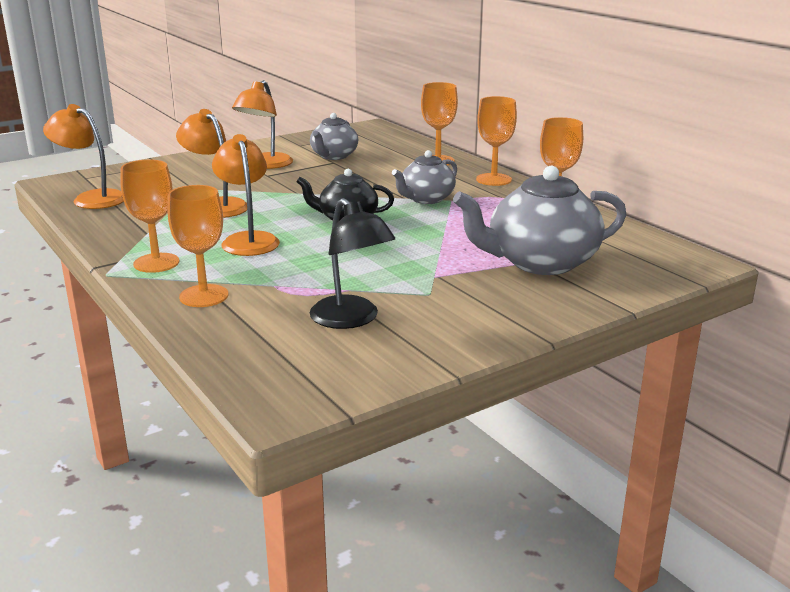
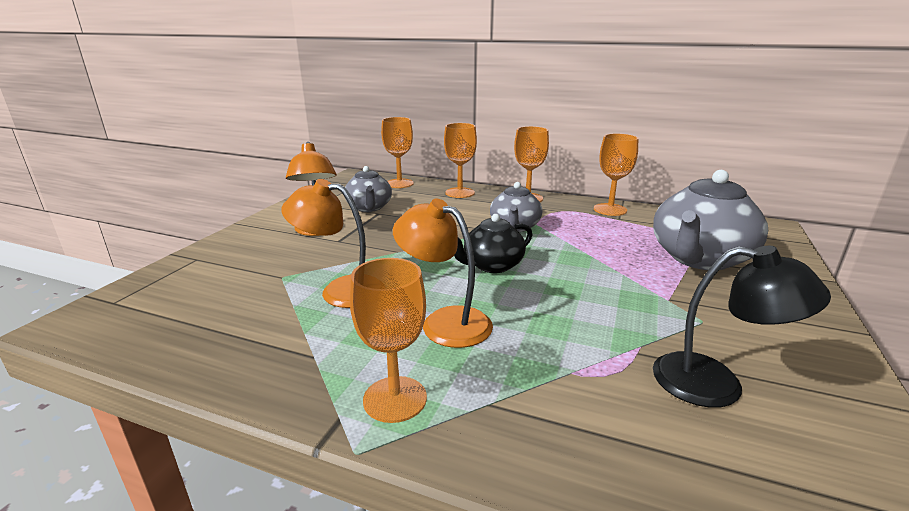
camera: 35 degrees left, 0 degrees up
orange lamp [43,104,124,209] -> none
orange goblet [168,185,229,307] -> orange goblet moved to [381,117,414,188]

